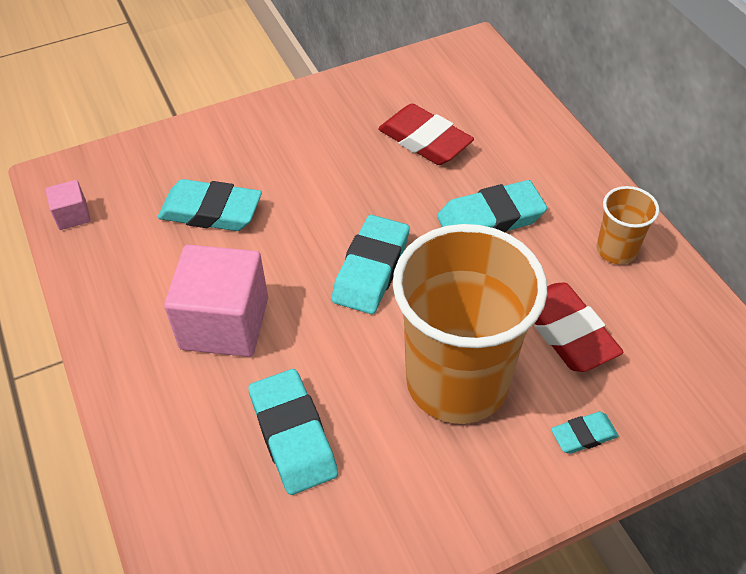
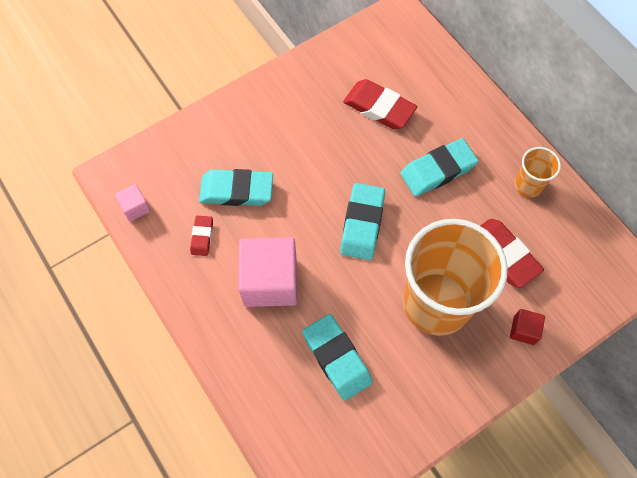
camera: 10 degrees left, 15 degrees up
turquoise eraser [551,412,619,454] -> red cube [510,309,545,345]
none -> red eraser [190,216,213,256]

